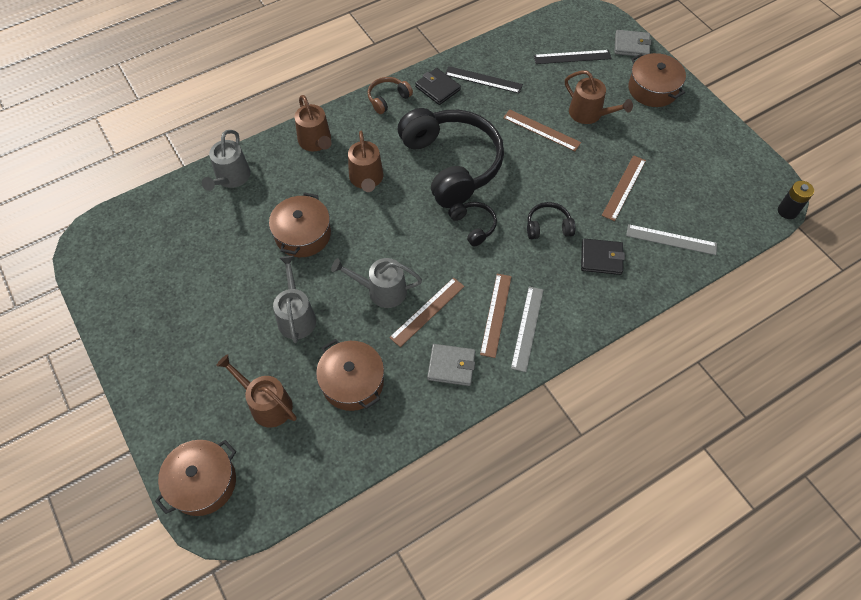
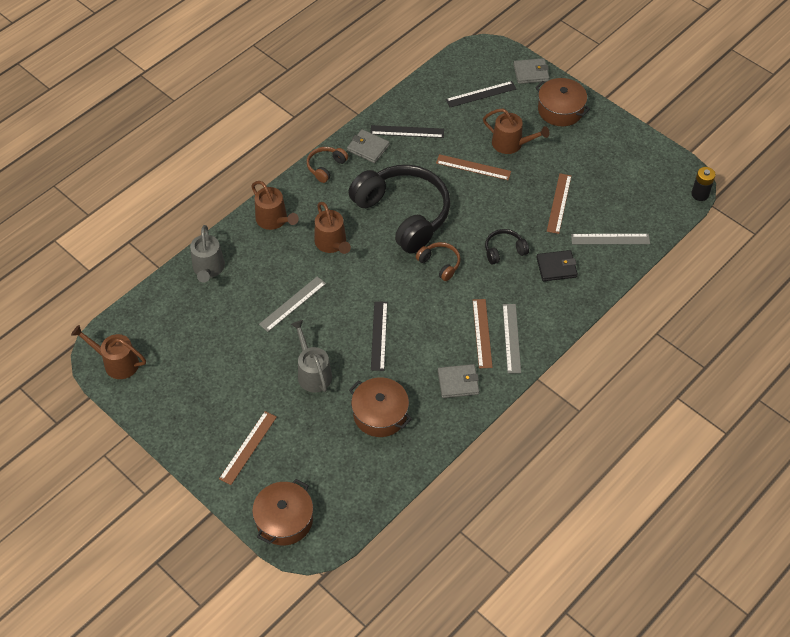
camera: 15 degrees left, 5 degrees down
brown watering can [216,354,296,428] -> brown watering can moved to [71,325,146,379]
brown pot [269,192,331,257] -> grey ruler [259,276,326,332]
grey watering can [331,258,422,308] -> black ruler [371,301,388,371]
brown ruler [389,277,465,347] -> brown ruler moved to [219,411,277,485]
black wallet [415,68,461,105] -> grey wallet [347,129,390,163]
black headphones [448,202,497,247] -> brown headphones [416,242,461,281]

